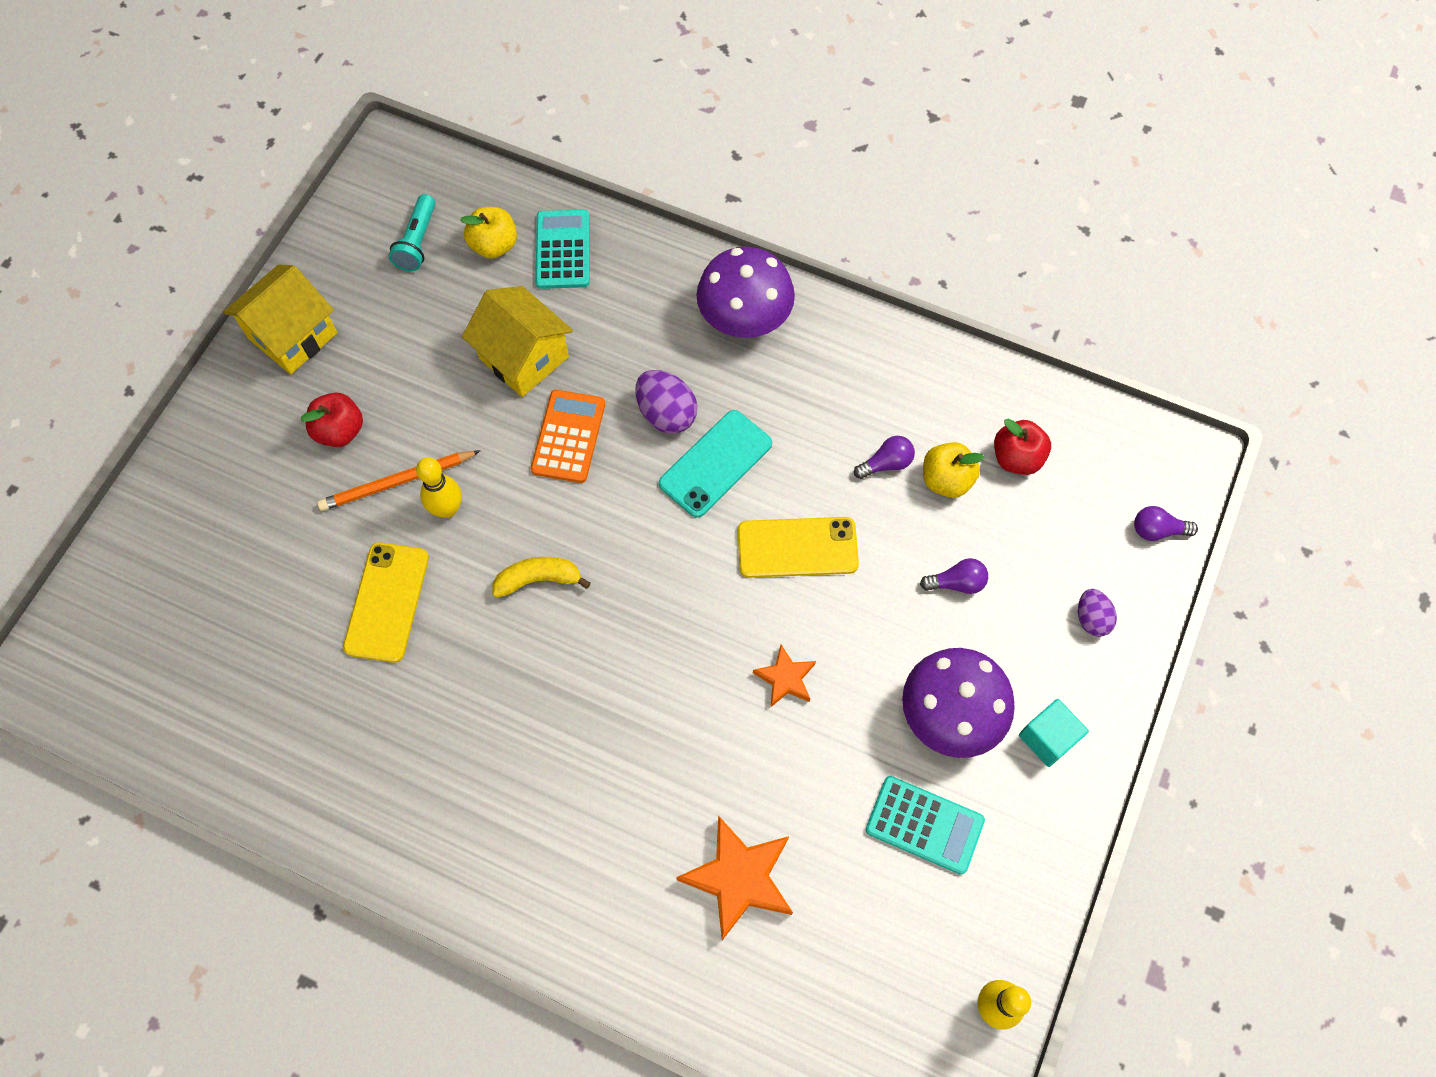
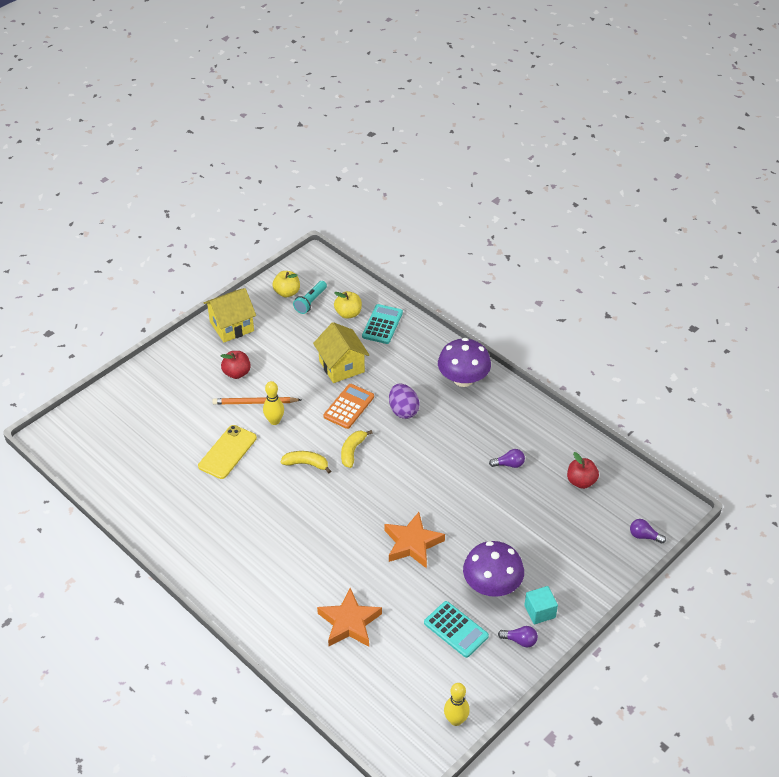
camera: 20 degrees right, 20 degrees down
turquoise phone [659,410,772,518] -> none
yellow phone [738,517,859,578] -> none
orange star [753,645,816,707] -> orange star [385,512,445,568], size x1.77
purple light bulb [920,558,988,594] -> purple light bulb moved to [498,626,538,647]
yellow apple [923,442,984,498] -> yellow apple moved to [272,271,300,297]
purple egg [1078,589,1117,637] -> none
none -> yellow banana [341,430,373,468]

